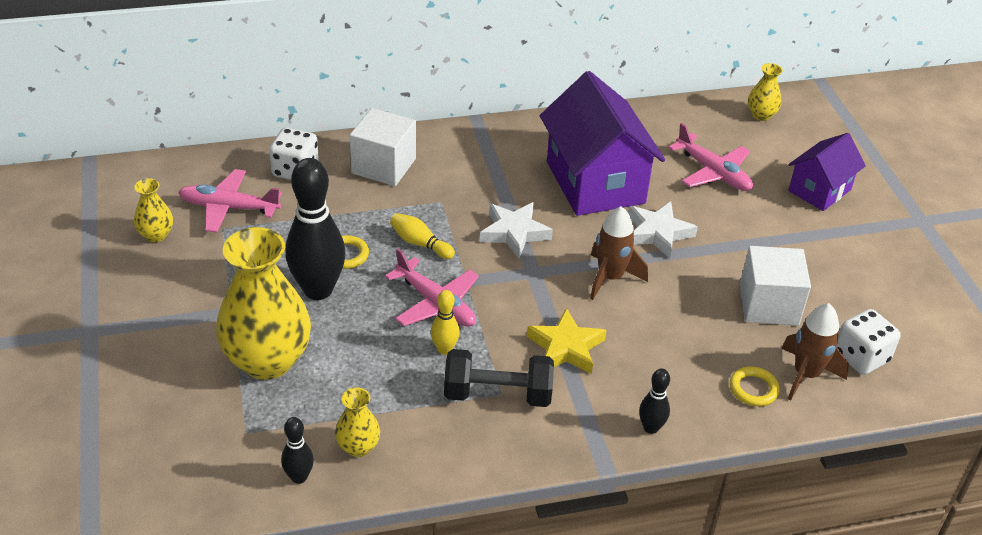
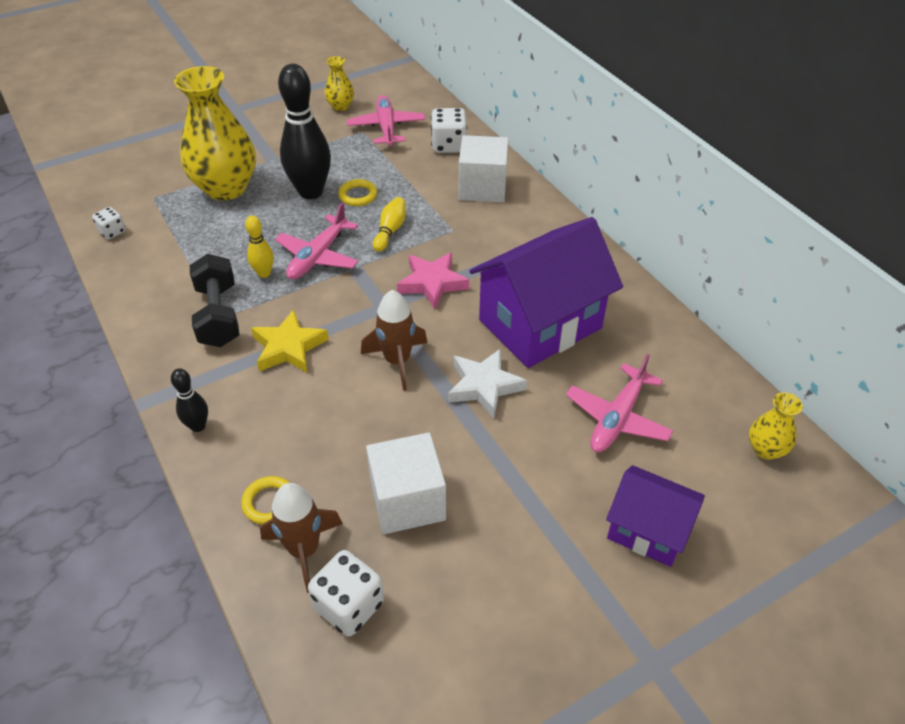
camera: 75 degrees right, 5 degrees up
black bowling pin [281,417,314,484] -> white dice [92,207,126,240]
yellow vase [335,387,380,457] -> none
white star [480,202,553,259] -> pink star [397,252,469,309]

